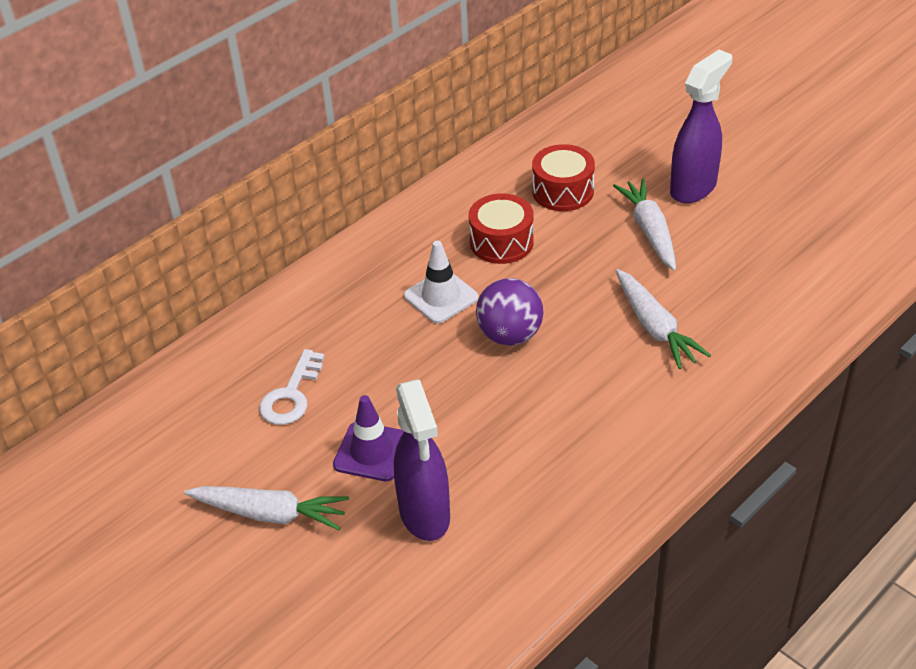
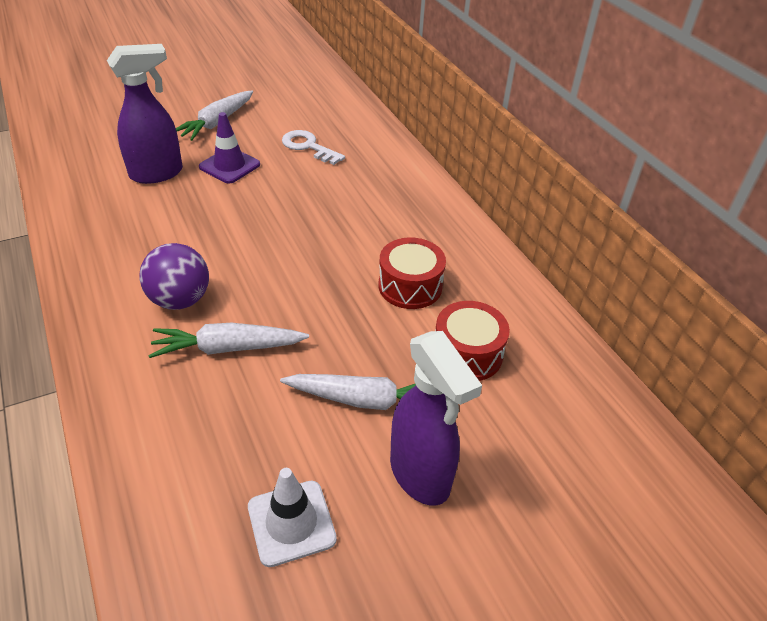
camera: 105 degrees right, 0 degrees up
purple spray bottle [394,379,450,541] -> purple spray bottle turned 150 degrees clockwise [107,44,183,184]
white traffic cone [404,240,479,324] -> white traffic cone moved to [248,468,337,567]
purple ball [476,278,543,346] -> purple ball moved to [139,243,209,310]

